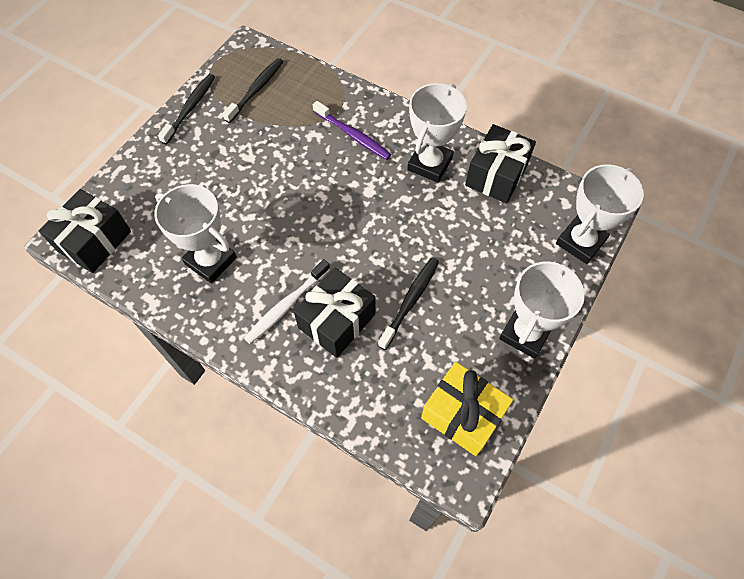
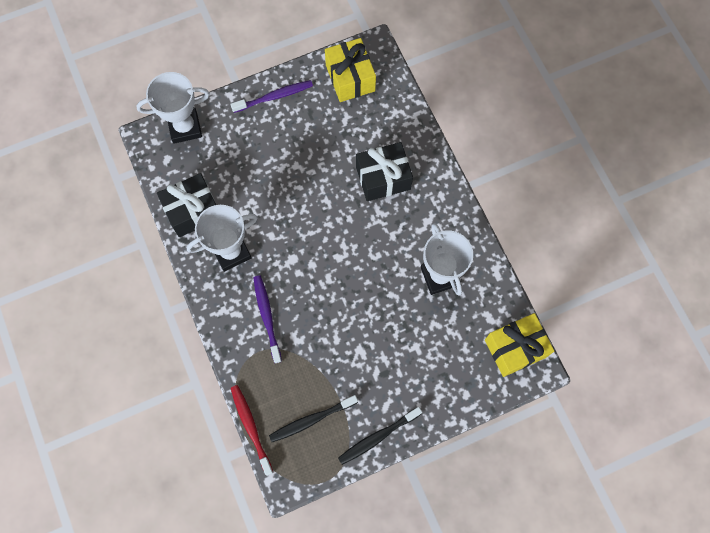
camera: 145 degrees left, 10 degrees up
black gift [39,189,131,273] -> yellow gift [485,313,554,377]
white toothbrush [244,259,330,344] -> none
black toothbrush [378,257,439,350] -> none
white trophy [499,260,585,359] -> purple toothbrush [230,80,313,113]
none -> red toothbrush [231,385,273,476]

